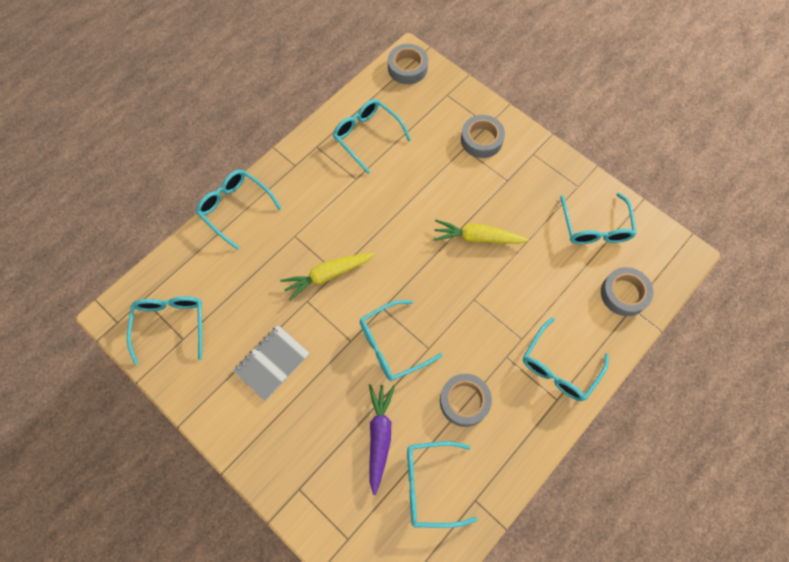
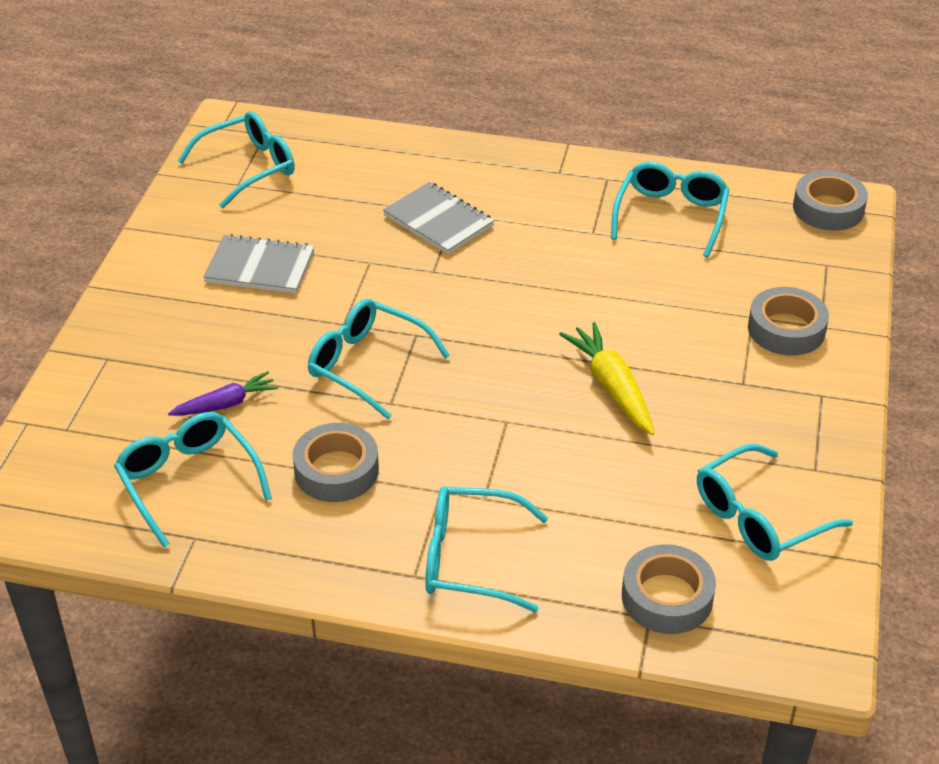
camera: 60 degrees right, 25 degrees down
turquoise glasses [196,170,282,250] -> none
yellow carrot [280,253,375,301] -> none
purple carrot [369,384,395,495] -> purple carrot [168,371,278,416], size x0.66
none -> grey notebook [383,182,494,254]

